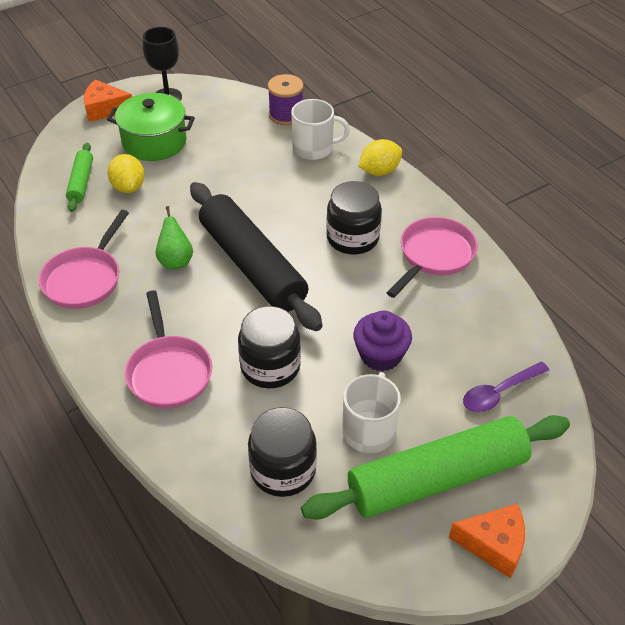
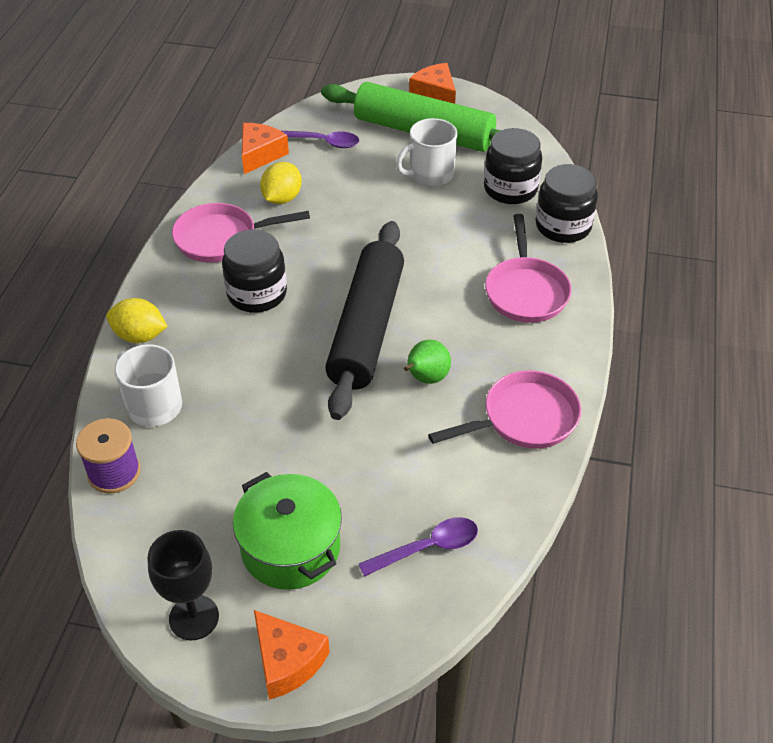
camera: 135 degrees left, 0 degrees up
green rolling pin [66,143,93,212] -> purple spoon [359,517,478,577]
yellow lemon [107,154,145,193] -> yellow lemon moved to [260,162,302,204]
pink pan [125,290,212,409] -> pink pan turned 150 degrees clockwise [485,214,572,323]
black jar [238,306,301,388] -> black jar moved to [536,164,598,243]
purple cupcake [353,310,412,371] -> none
none -> orange cheese [242,123,289,174]

